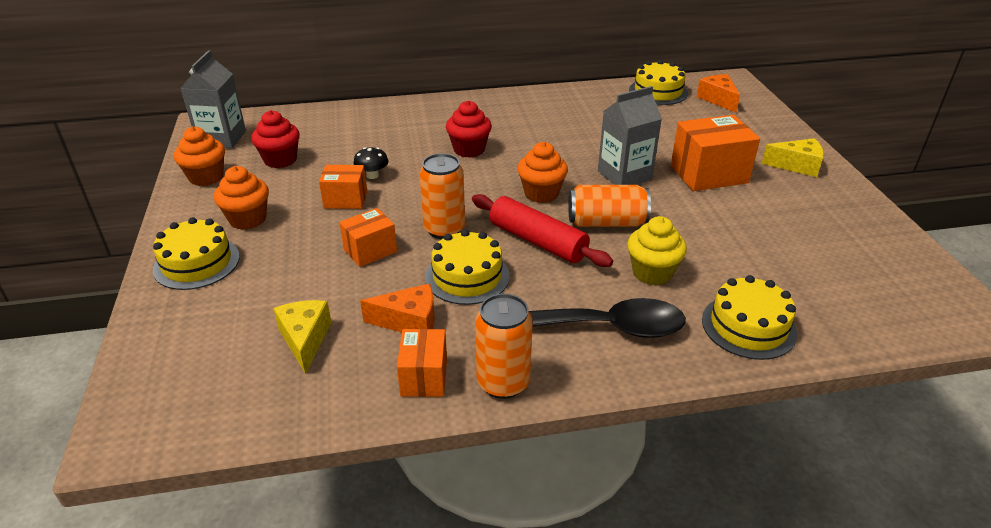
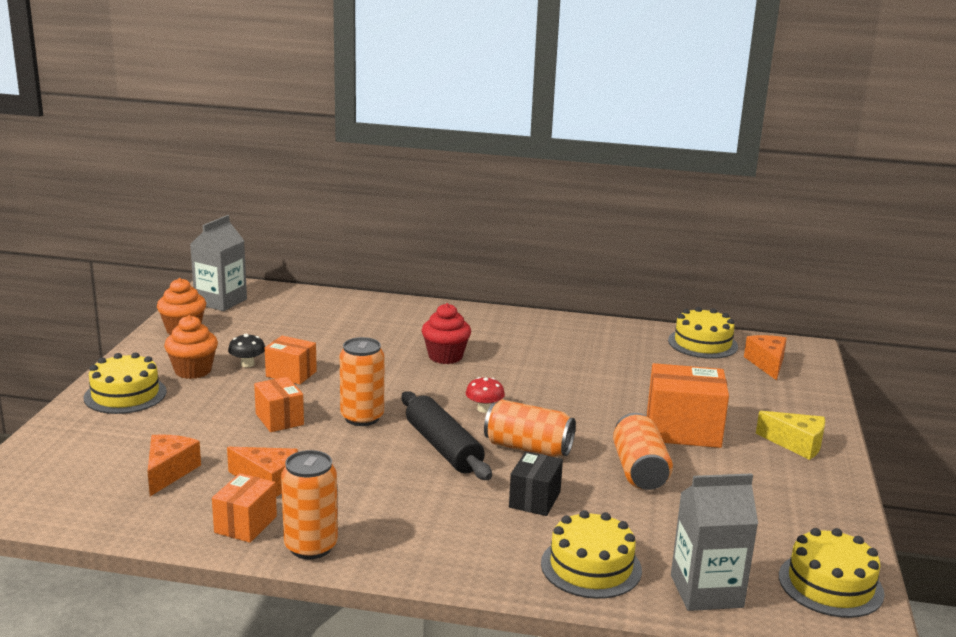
camera: 20 degrees right, 15 degrees down
red cupcake [251,110,300,168] -> none
yellow cheese [273,300,331,374] -> orange cheese [147,434,201,496]
orange box [339,208,397,267] -> orange box turned 75 degrees clockwise [254,377,304,432]
black mushroom [353,147,389,179] -> black mushroom moved to [228,334,265,367]
yellow cake [425,229,510,305] -> yellow cake moved to [779,528,885,618]
red rolling pin [472,194,613,267] -> black rolling pin [402,391,492,480]
orange cupcake [517,142,568,203] -> red mushroom [466,377,505,413]
black spoon [529,298,686,338] -> none
grey carton [598,86,662,185] -> grey carton moved to [671,473,758,611]
yellow cupcake [627,216,687,285] -> black box [509,451,563,516]
none -> orange can [613,413,673,490]

